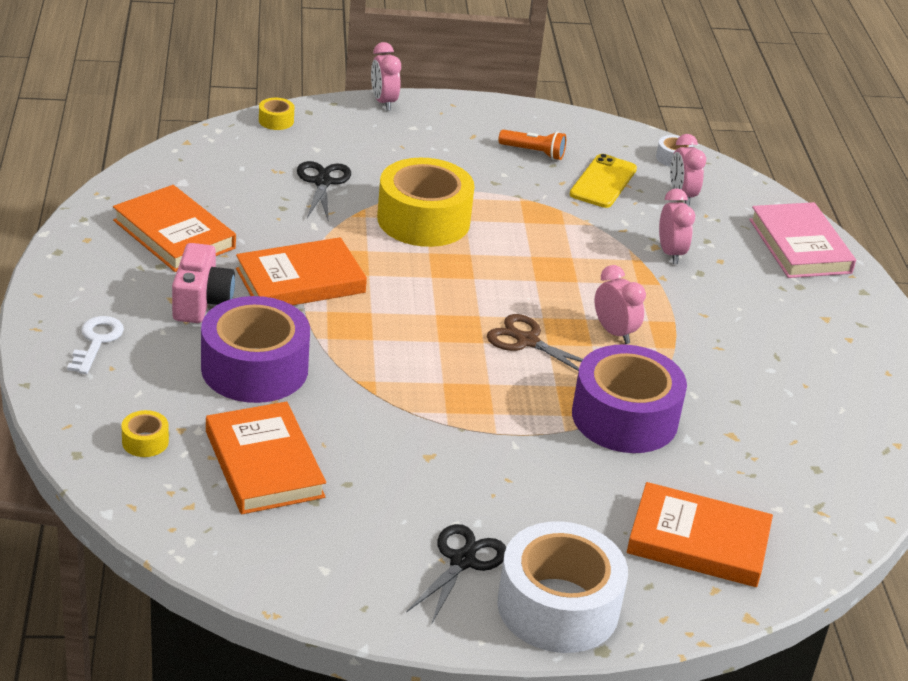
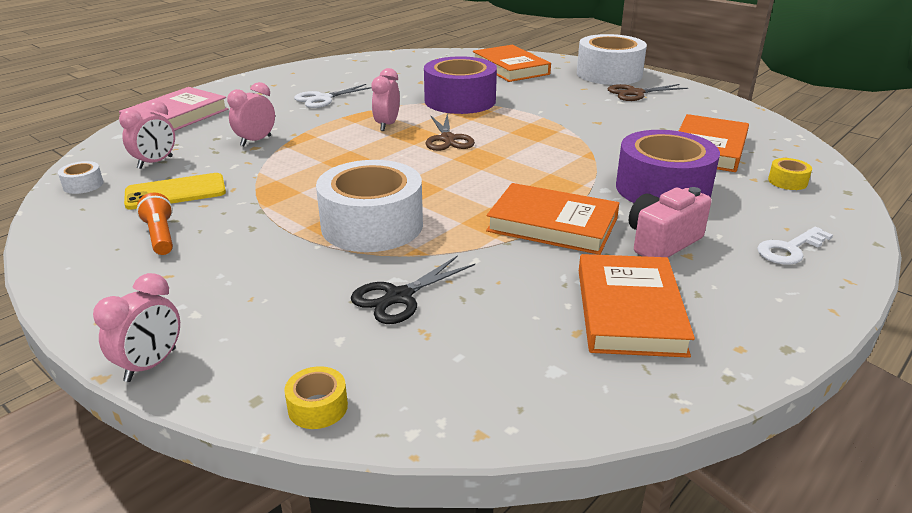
camera: 130 degrees left, 5 degrees down
yellow tape [377,158,475,247] -> white tape [316,160,423,252]
black scissors [406,524,506,625] -> brown scissors [608,84,688,101]
none -> white scissors [294,84,371,108]

